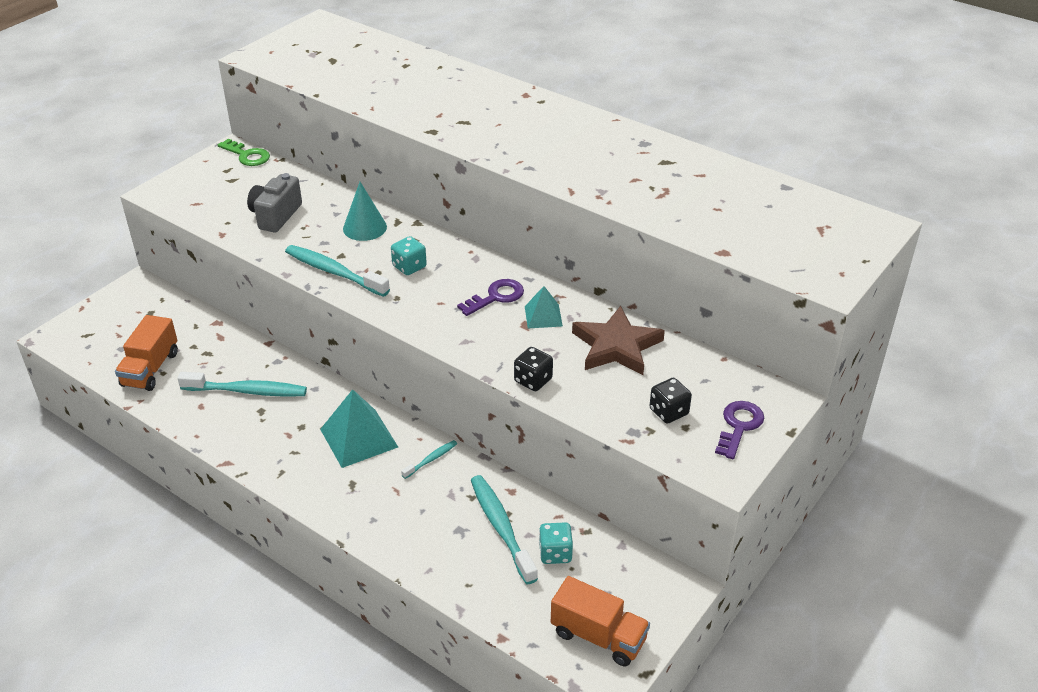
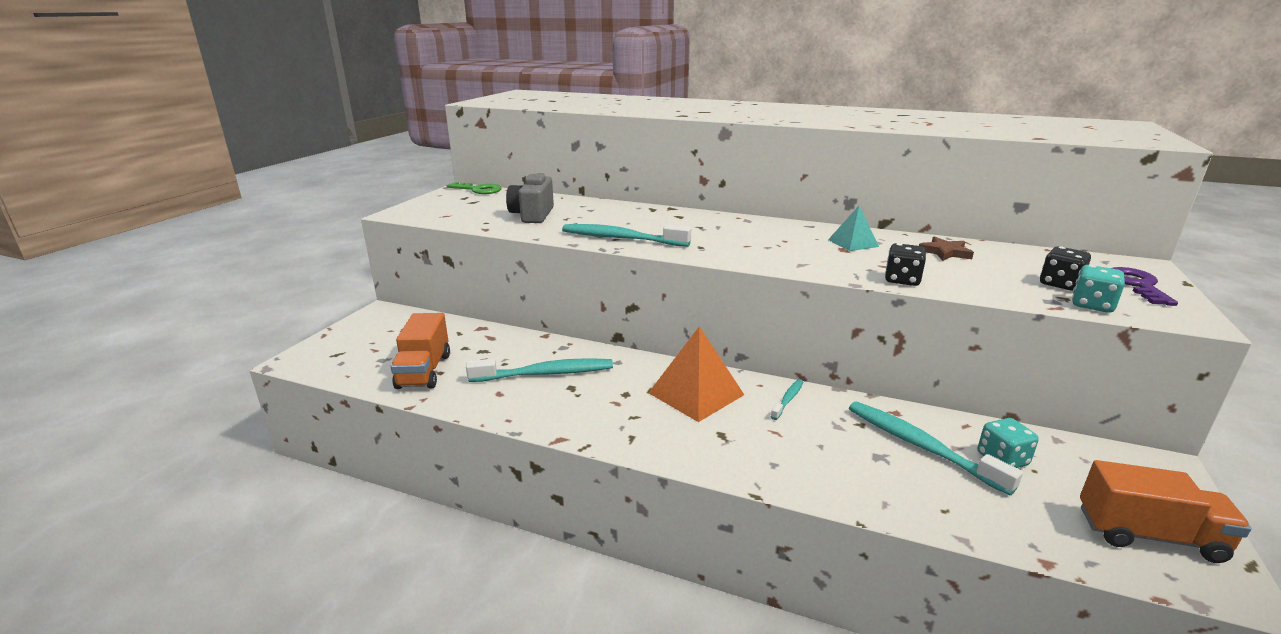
camera: 15 degrees left, 15 degrees down
turquoise pyramid [320,389,398,468] -> orange pyramid [649,326,744,422]
turquoise cone [343,182,387,241] -> none
turquoise dice [391,236,427,275] -> turquoise dice moved to [1072,265,1125,313]
purple key [457,279,524,316] -> none
brown star [572,306,665,375] -> brown star [919,236,974,261], size x0.53

